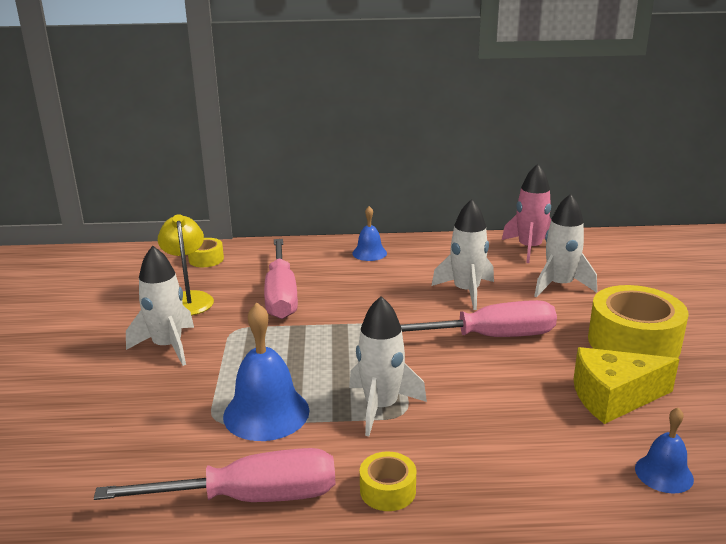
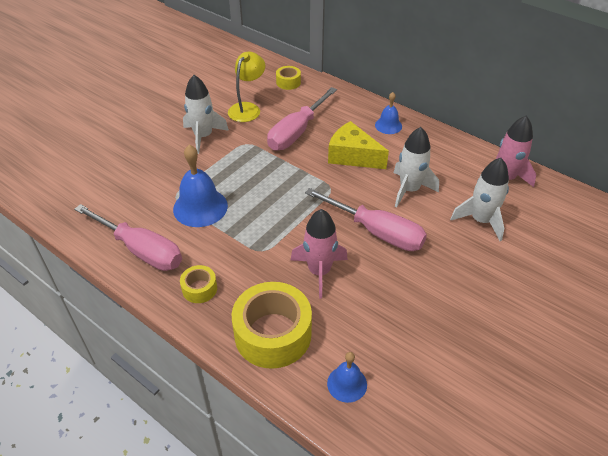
camera: 40 degrees right, 20 degrees up
white rocket [349,296,427,436] -> none
yellow cheese [573,347,679,424] -> yellow cheese moved to [328,121,389,169]
yellow tape [588,285,688,358] -> yellow tape moved to [232,282,312,369]
none -> pink rocket [290,209,348,299]

